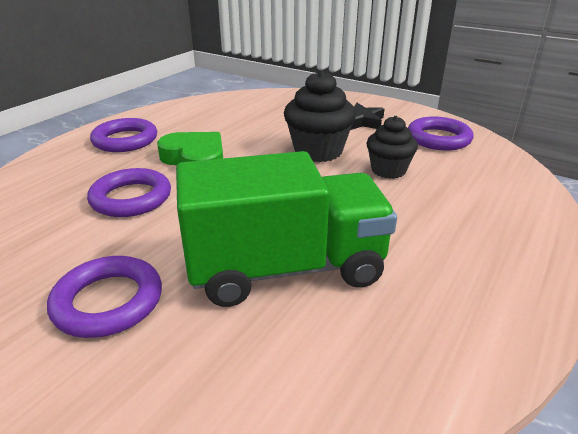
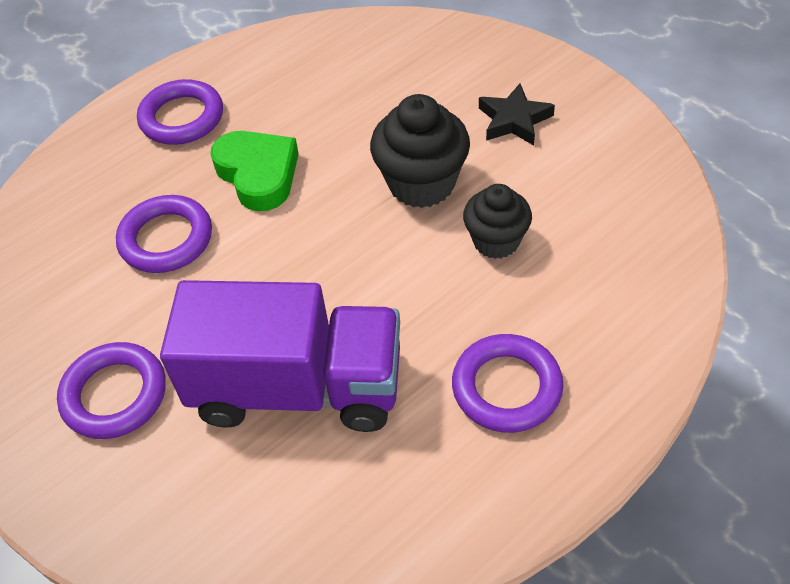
camera: 20 degrees right, 20 degrees up
green truck [176,151,397,307] -> purple truck [160,280,400,432]
purple ring [408,117,473,151] -> purple ring moved to [452,334,564,433]

